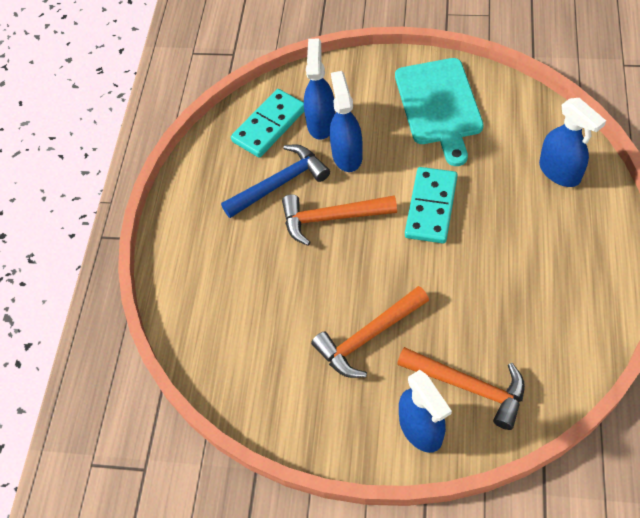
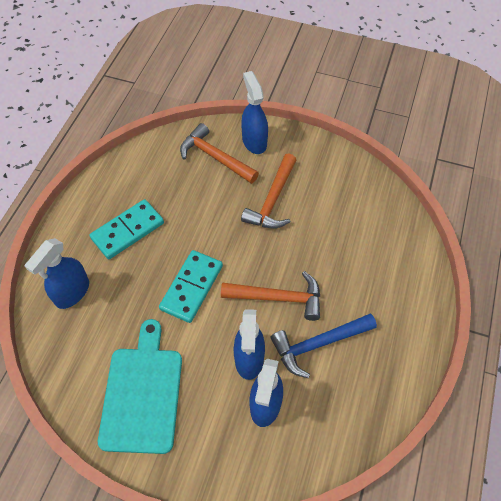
camera: 175 degrees left, 0 degrees up
turquoise domino [231,89,304,158] -> turquoise domino moved to [89,199,164,259]
orange hammer [311,286,429,378] -> orange hammer turned 135 degrees clockwise [241,153,296,229]
blue spray bottle [539,98,606,187] -> blue spray bottle turned 120 degrees counterclockwise [25,238,89,309]

